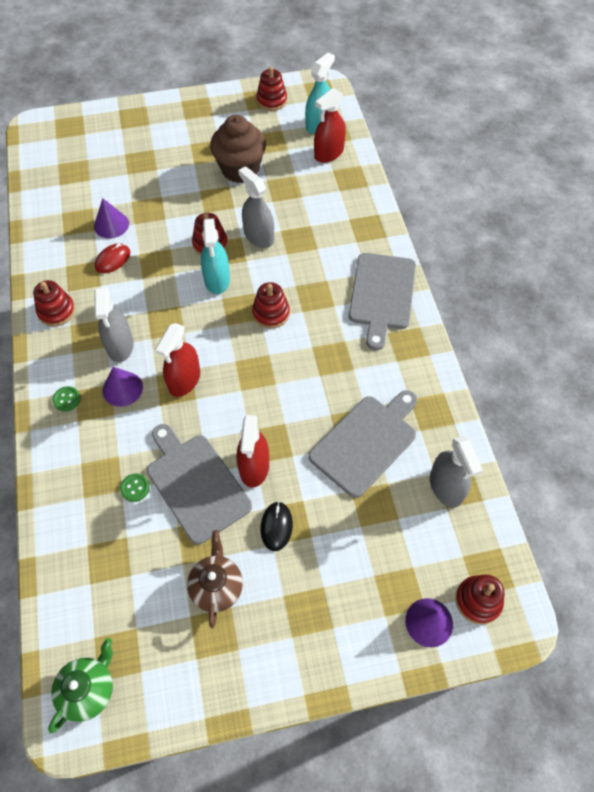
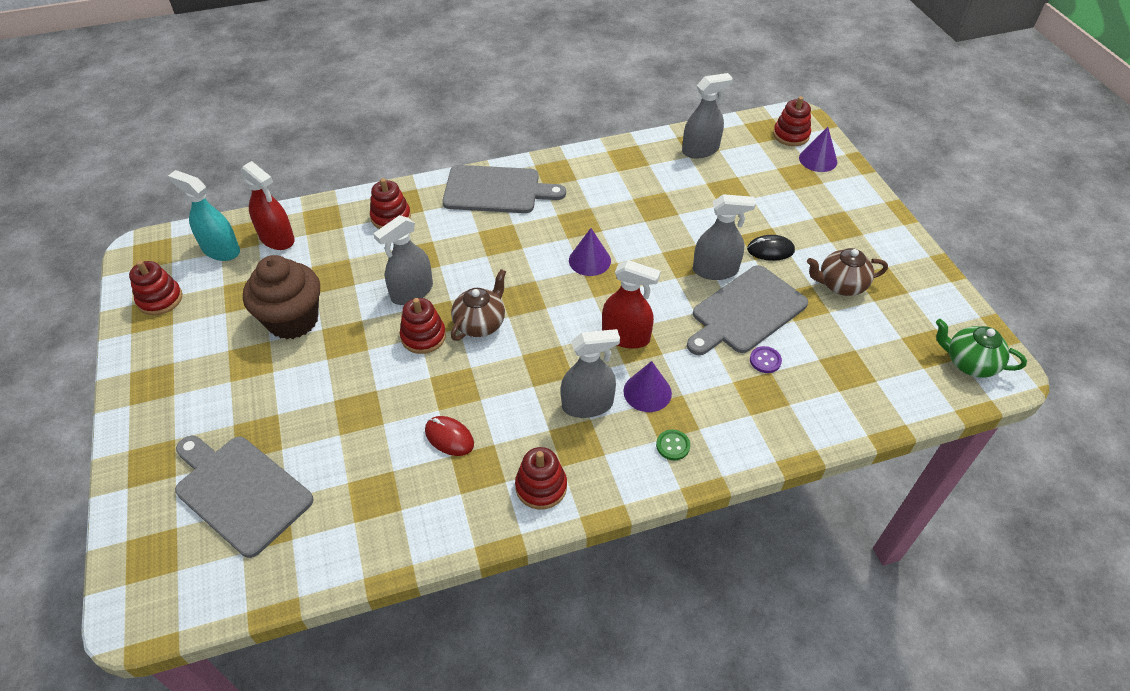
camera: 95 degrees left, 10 degrees down
purple cone [94,198,129,239] -> purple cone moved to [569,228,611,276]
green button [120,474,150,502] -> purple button [750,346,782,373]
turquoise spray bottle [201,219,230,294] -> brown teapot [451,269,506,341]
red spray bottle [237,415,269,488] -> grey spray bottle [693,194,756,280]
red stacking toy [252,282,290,329] -> red stacking toy moved to [370,178,411,229]
grey cutting board [309,390,417,498] -> grey cutting board moved to [175,436,313,558]

